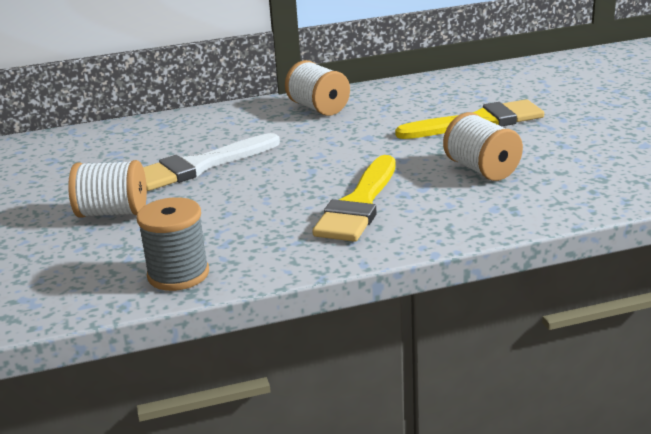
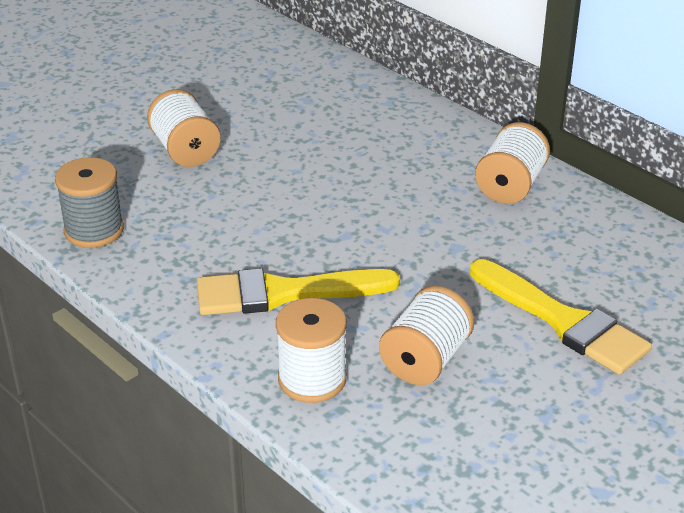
camera: 60 degrees right, 10 degrees up
white brush [143,133,280,191] -> none
none -> white spool [276,298,347,403]

